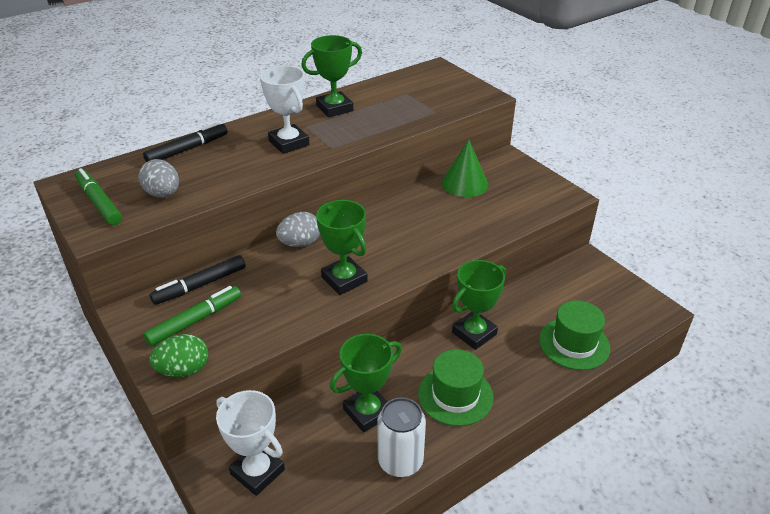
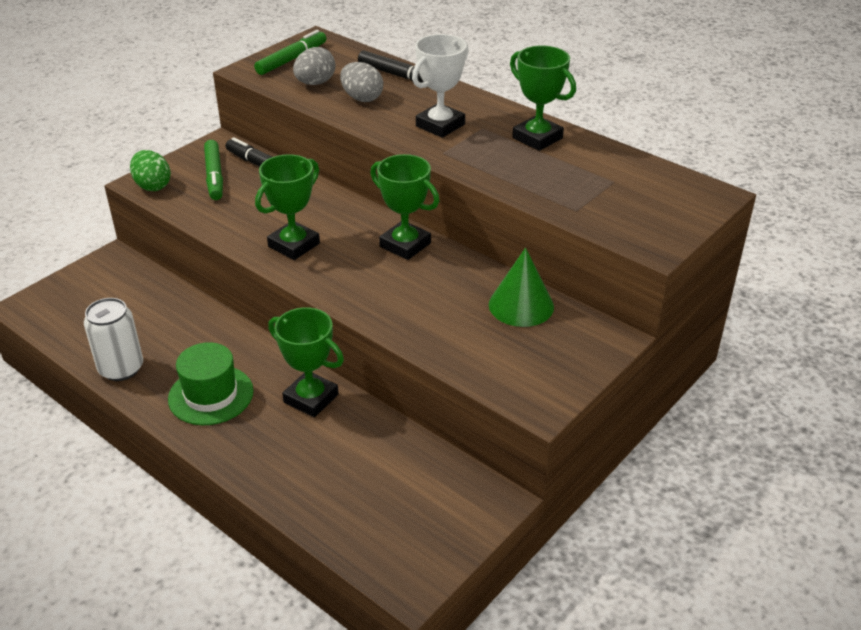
camera: 75 degrees right, 0 degrees up
green marker [143,286,241,346] -> green marker turned 45 degrees clockwise [204,140,223,200]
white trophy [216,390,285,496] -> none
grey egg [276,212,320,247] -> grey egg moved to [340,62,383,102]
green trophy [330,334,402,432] -> green trophy moved to [370,154,439,260]
green hat [539,300,610,370] -> none

